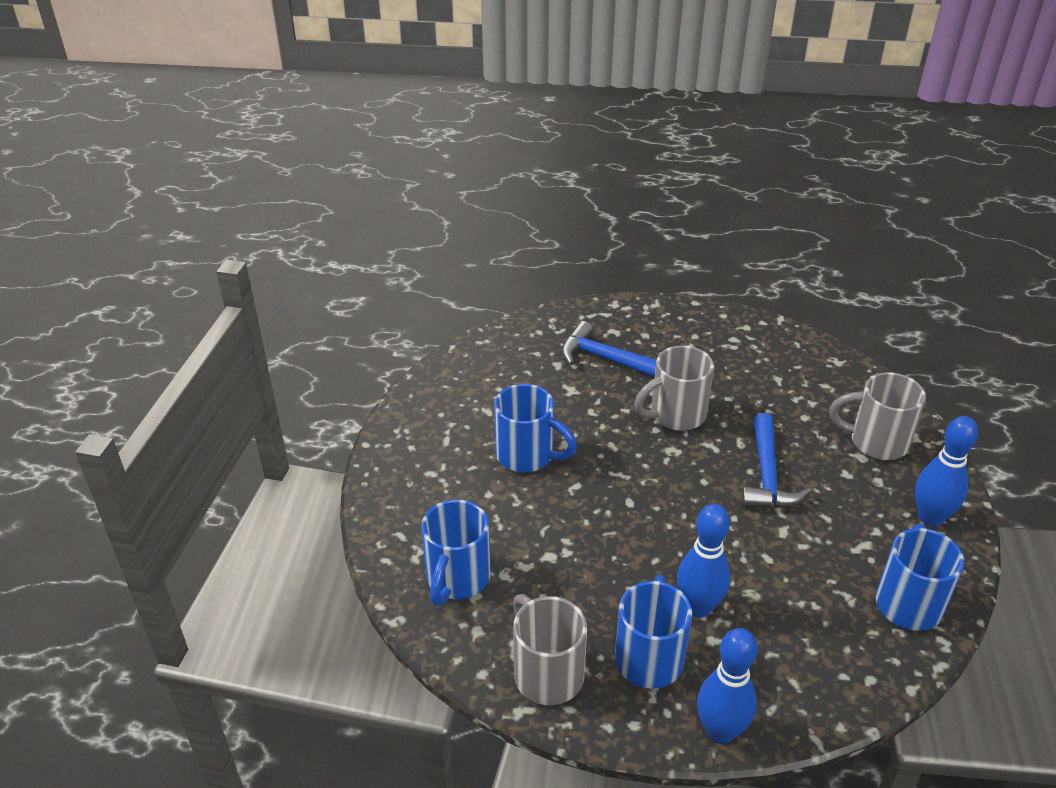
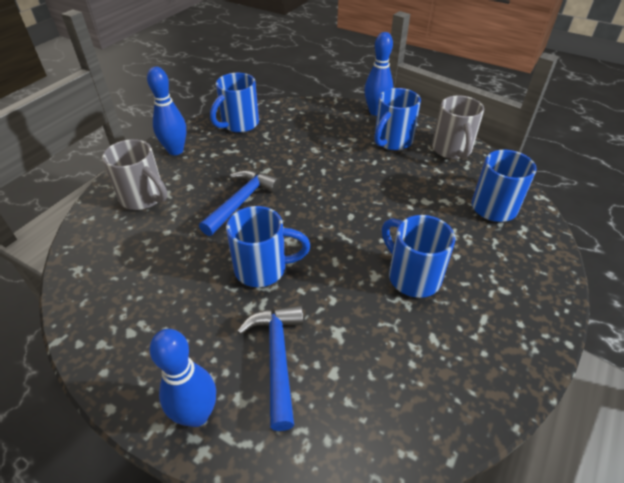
camera: 155 degrees left, 5 degrees up
blue hammer [562,321,656,377] -> blue hammer turned 150 degrees counterclockwise [237,305,304,431]
grey mug [634,345,714,431] -> blue mug [226,206,311,287]
blue bowling pin [677,504,730,618] -> blue bowling pin moved to [150,329,216,427]

